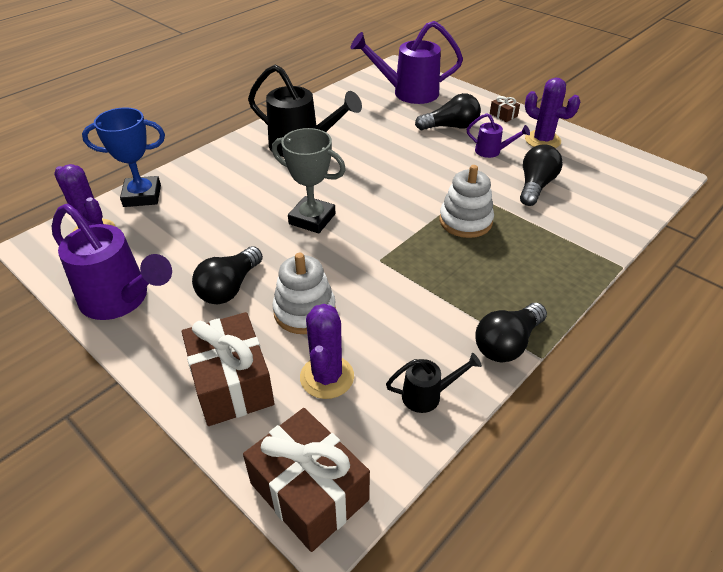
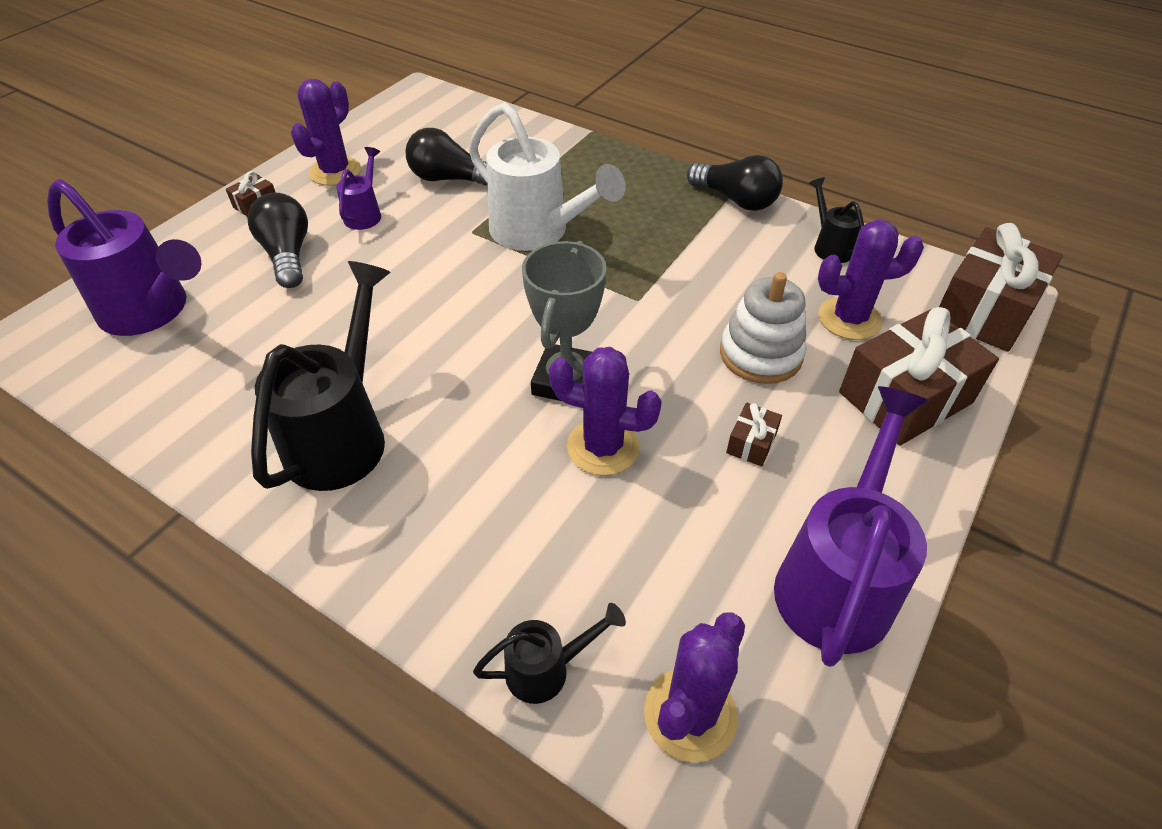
camera: 100 degrees left, 5 degrees up
blue trophy [82,107,165,207] -> black watering can [473,603,626,704]
black light bulb [192,246,263,304] -> brown gift [726,403,782,467]
purple watering can [350,21,463,104] -> purple watering can turned 45 degrees counterclockwise [47,179,202,336]
white stacking toy [439,165,494,238] -> white watering can [469,103,625,251]
none -> purple cactus [549,347,662,476]

